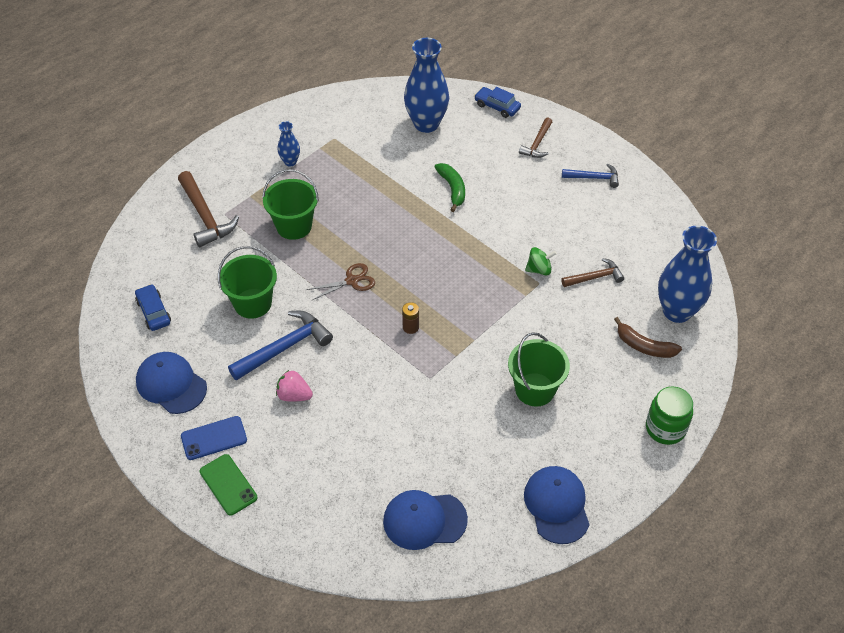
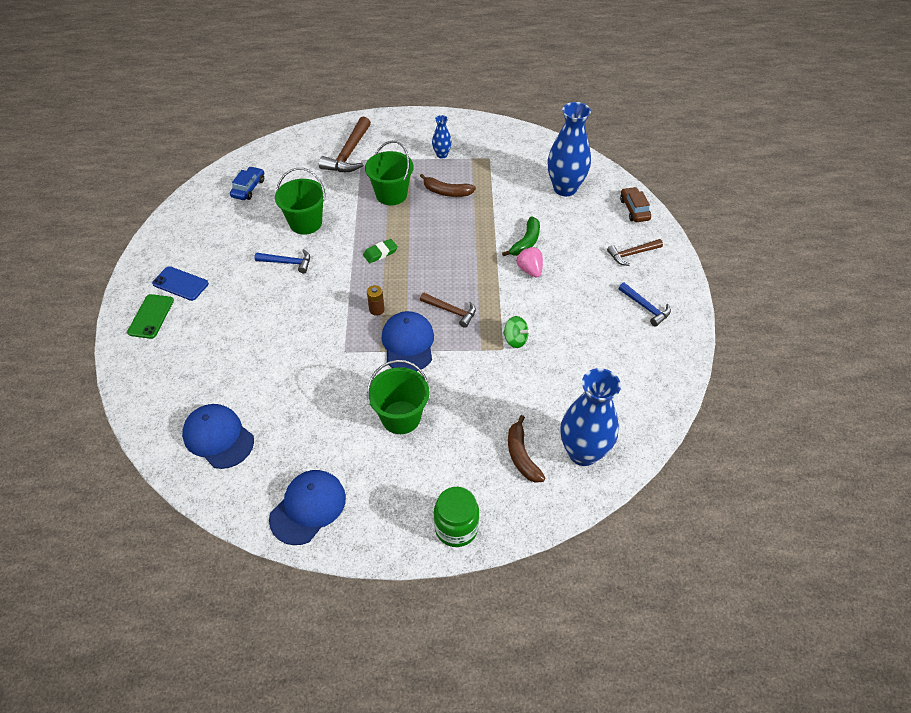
camera: 45 degrees right, 0 degrees up
blue cap [136,352,207,414] -> blue cap moved to [382,311,434,371]
blue hammer [228,311,333,381] -> blue hammer [254,249,310,273], size x0.61
pink strawberry [276,370,313,402] -> pink strawberry moved to [516,247,543,278]
brown scissors [306,263,375,300] -> green eraser [363,239,398,263]
blue car [474,87,521,118] -> brown car [620,187,651,222]
brown hammer [561,258,624,287] -> brown hammer moved to [420,293,476,328]
none -> brown banana [420,174,476,197]

